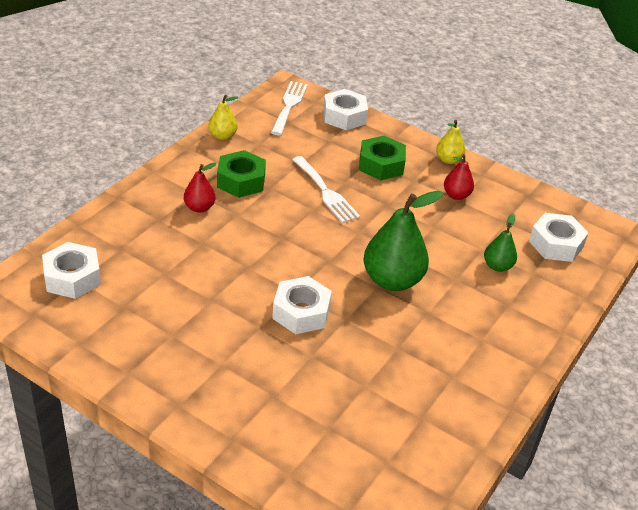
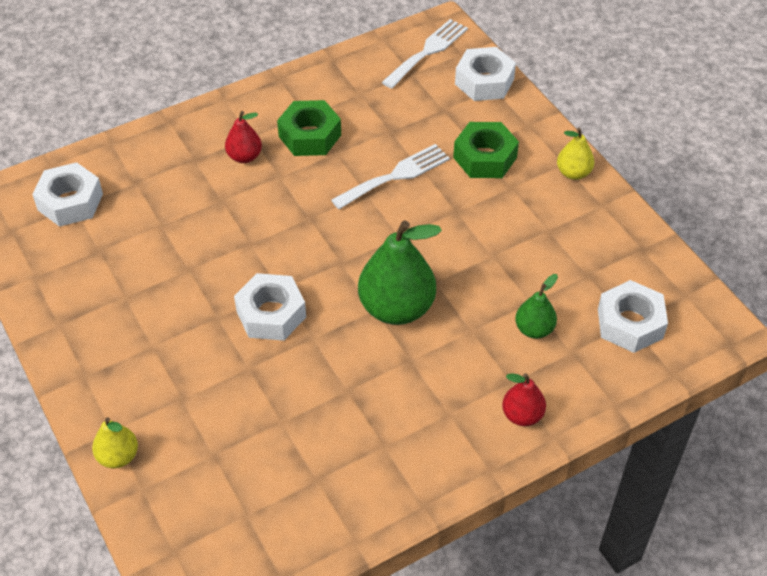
camera: 30 degrees right, 10 degrees up
yellow pear [209,95,238,140] -> yellow pear moved to [92,417,138,468]
white fork [292,156,360,223] -> white fork turned 120 degrees counterclockwise [331,144,450,209]
red pear [444,154,474,200] -> red pear moved to [502,373,546,426]

